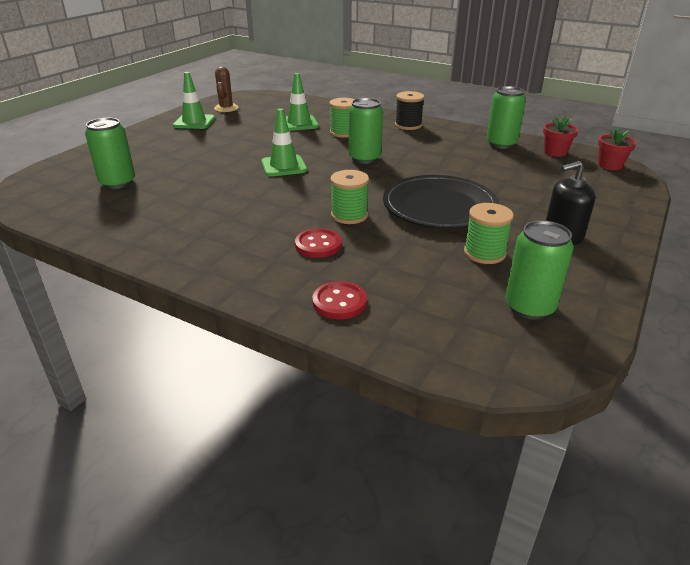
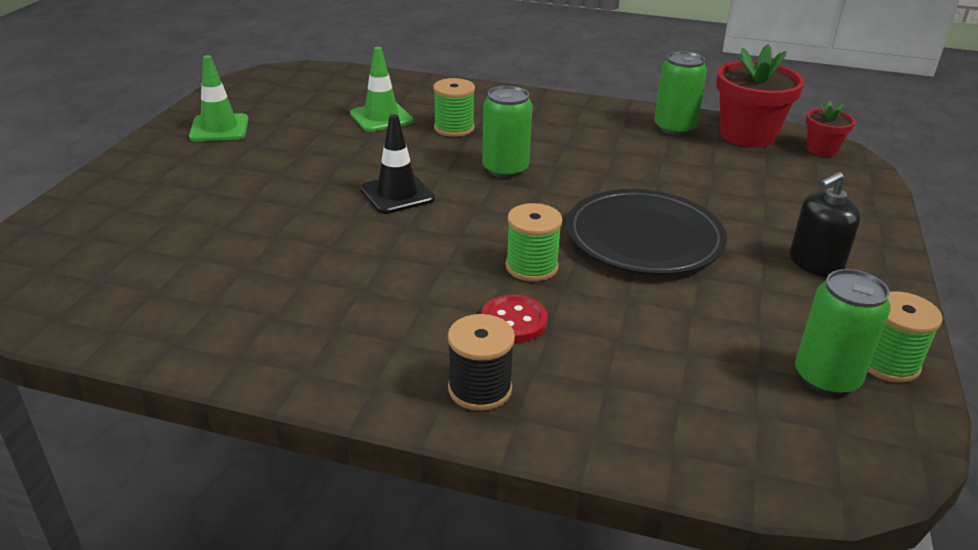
camera: 15 degrees left, 0 degrees up
green can [85,118,135,189] -> none
brown cactus [214,66,238,112] -> none
green traffic cone [261,108,307,177] -> black traffic cone [360,115,435,214]
red button [312,281,367,319] -> none
black spool [395,91,424,130] -> black spool moved to [448,314,515,411]
green spool [464,203,514,264] -> green spool moved to [868,292,943,383]
red flower pot [543,115,579,157] -> red flower pot [716,44,804,148], size x1.85

